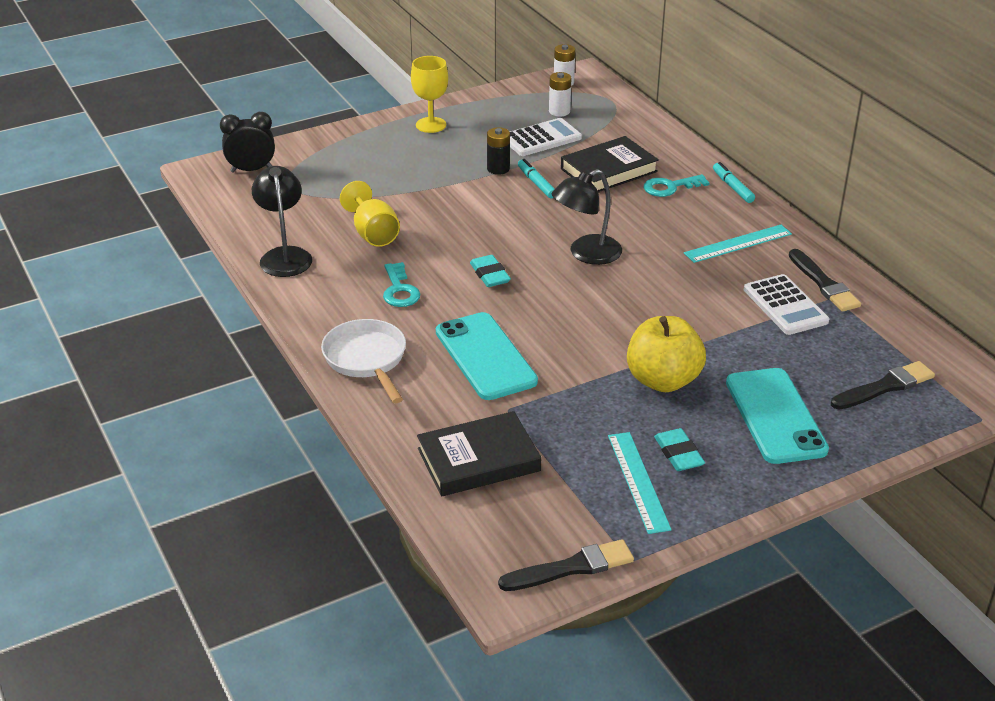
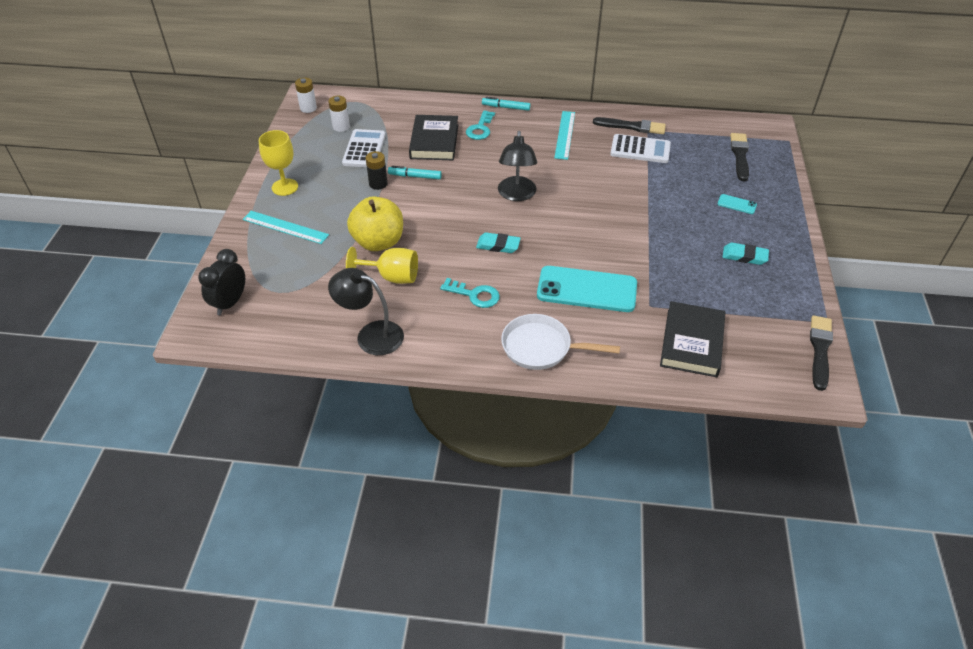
camera: 55 degrees left, 10 degrees up
turquoise ruler [608,432,671,534] -> turquoise ruler moved to [243,211,329,244]
yellow apple [627,316,706,392] -> yellow apple moved to [347,196,403,251]
turquoise phone [726,368,829,464] -> turquoise phone [718,194,757,214], size x0.42

